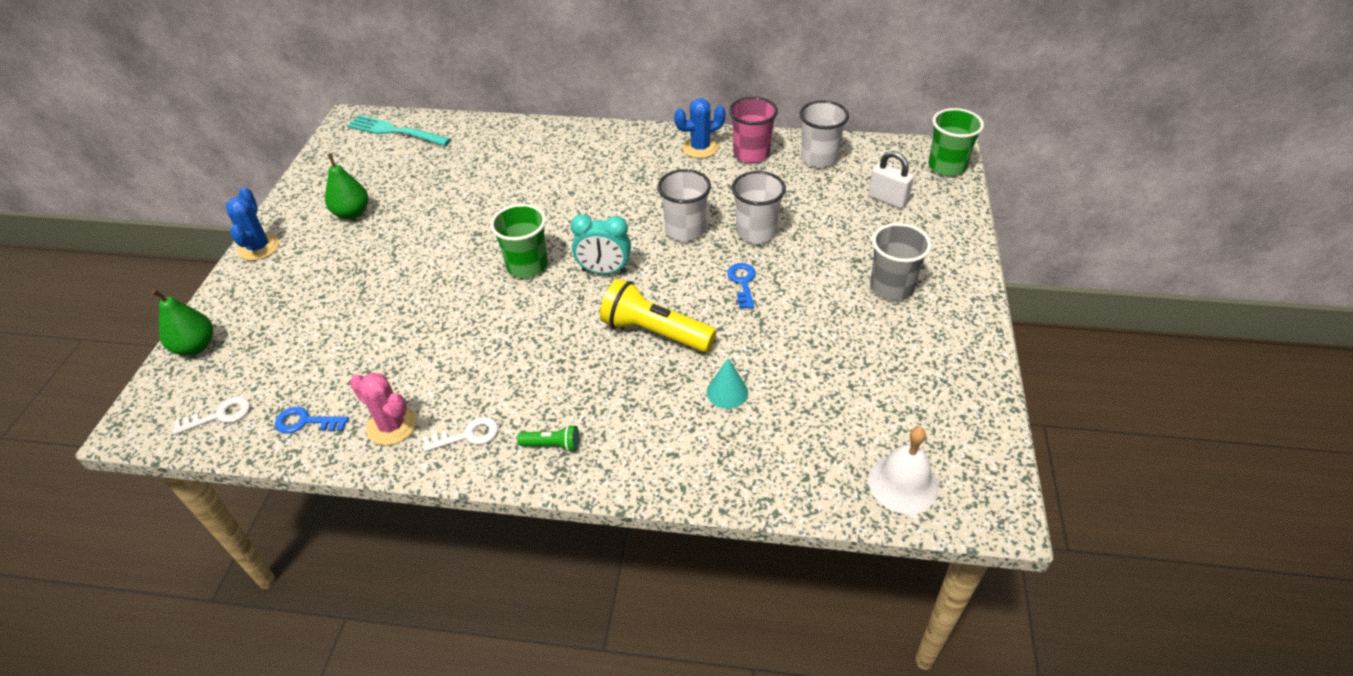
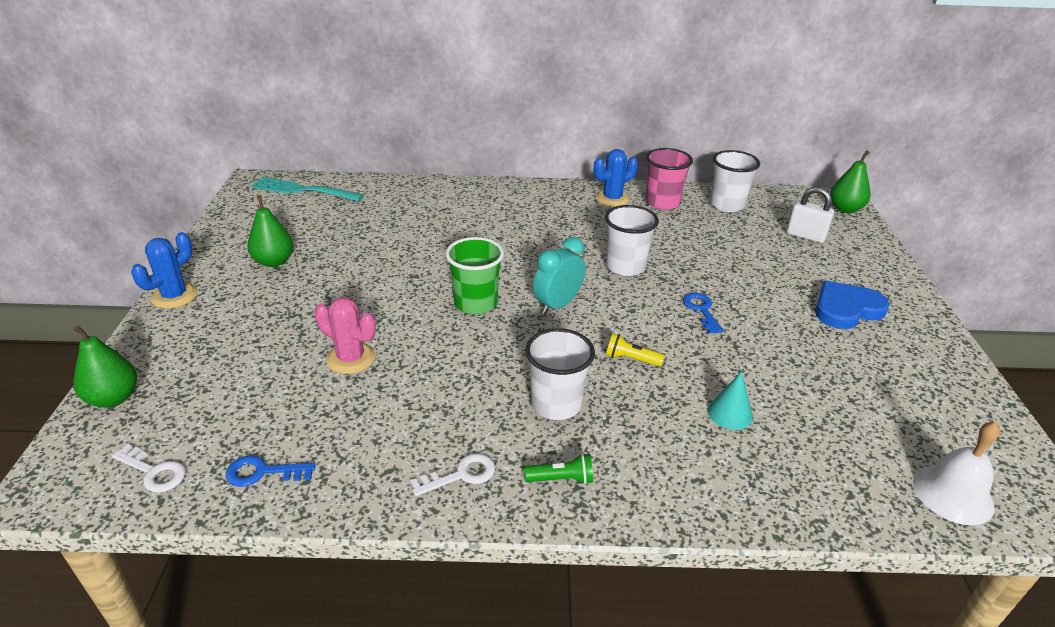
camera: 10 degrees left, 10 degrees down
white key [173,396,250,435] -> white key turned 60 degrees clockwise [112,444,186,493]
blue cactus [226,187,280,261] -> blue cactus turned 45 degrees clockwise [131,232,198,309]
pink cactus [350,372,417,445] -> pink cactus moved to [314,297,376,374]
turquoise clock [571,214,631,274] -> turquoise clock turned 135 degrees clockwise [533,237,586,314]
yellow flashlight [600,279,716,352] -> yellow flashlight [606,333,665,367], size x0.47
white cup [732,171,786,243] -> white cup moved to [525,328,595,420]
grey cup [870,223,932,300] -> blue heart [815,281,890,329]
green cup [929,108,984,176] -> green pear [830,150,870,213]

